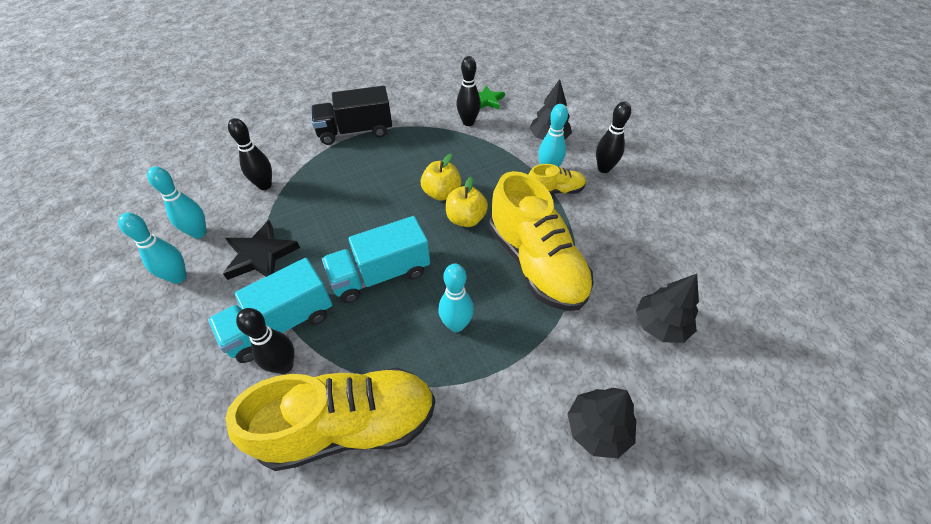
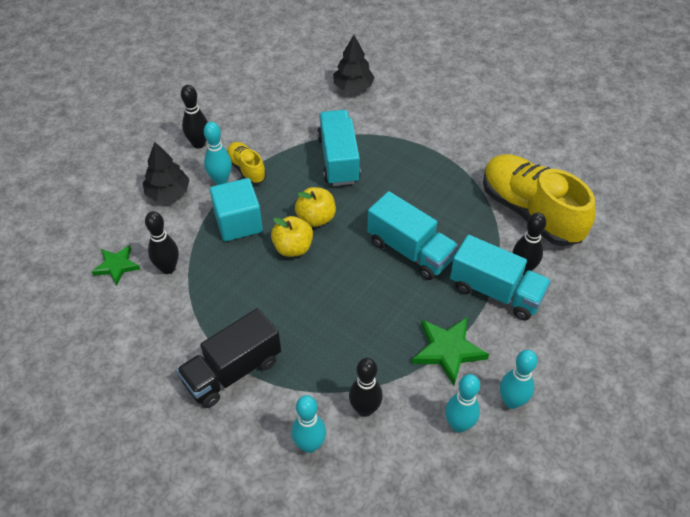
camera: 115 degrees left, 0 degrees up
black star [223,220,300,280] -> green star [412,317,489,386]
black truck [311,86,392,145] -> black truck turned 90 degrees clockwise [176,308,281,408]
turquoise bowling pin [438,263,474,332] -> turquoise bowling pin moved to [292,395,326,453]
yellow shoe [489,171,594,311] -> turquoise truck [317,110,361,186]
black tree [568,388,636,458] -> none
none -> turquoise cube [210,178,263,241]

